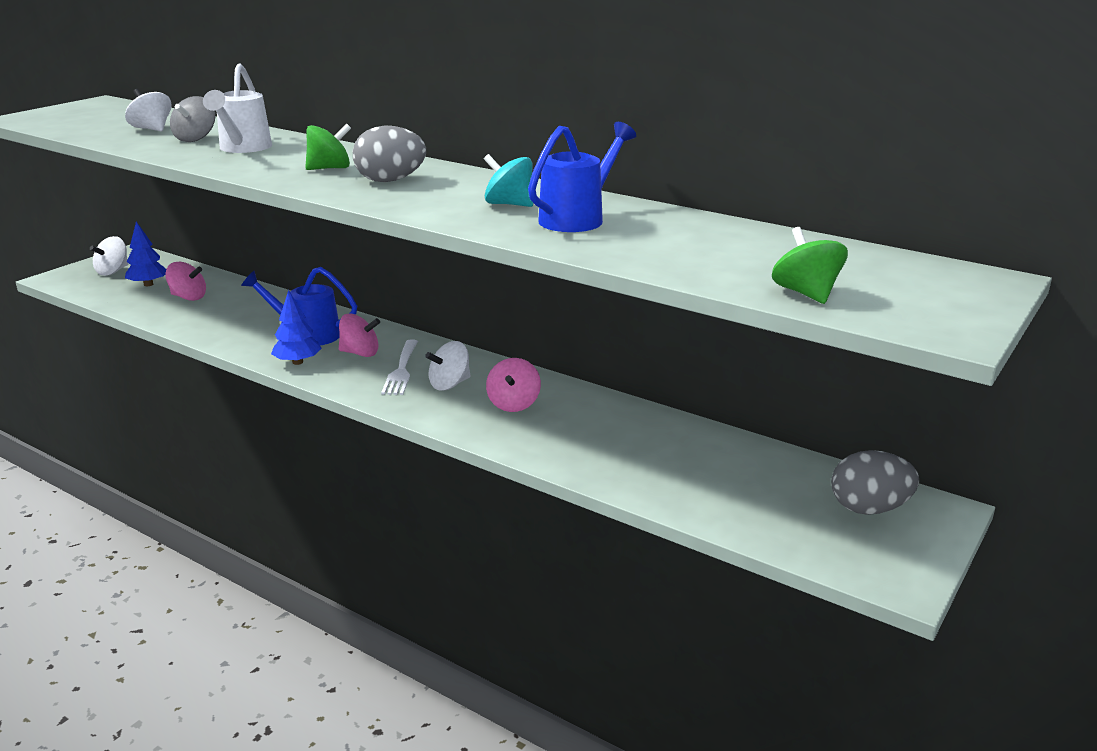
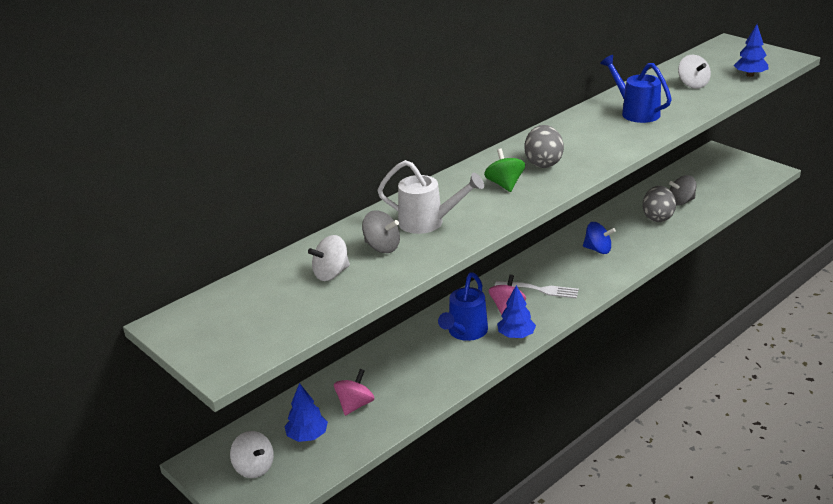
camera: 75 degrees left, 5 degrees up
white spinning top [425,341,470,391] -> white spinning top moved to [678,55,711,89]
turquoise spinning top [484,154,533,207] -> none
pink spinning top [486,358,541,412] -> blue spinning top [583,222,616,254]
green spinning top [772,227,848,304] -> blue tree [734,24,769,77]
grey egg [831,450,919,515] -> grey egg moved to [643,186,676,222]
none -> grey spinning top [669,175,697,205]

